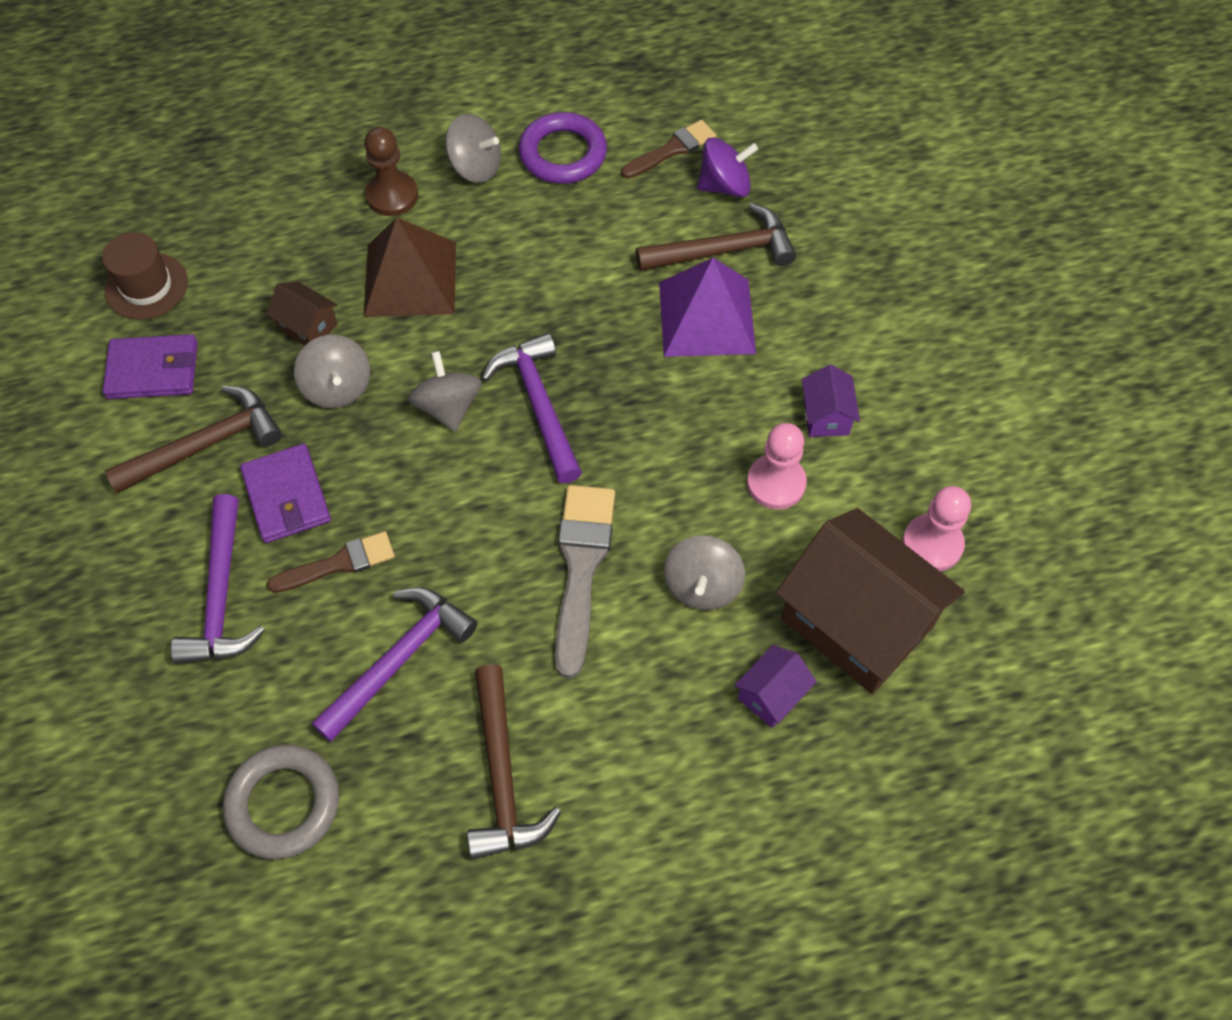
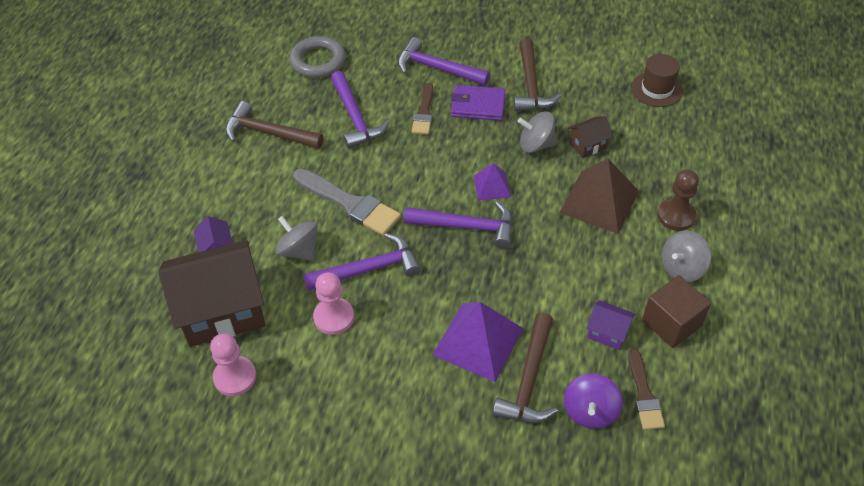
camera: 120 degrees right, 10 degrees down
purple wallet [103,334,197,399] -> none
grey spinning top [408,351,482,432] -> purple pyramid [474,163,511,201]
purple ring [519,112,607,184] -> brown cube [642,275,711,348]
purple house [802,364,860,437] -> purple house moved to [587,300,635,350]
none -> purple hammer [303,233,421,291]

